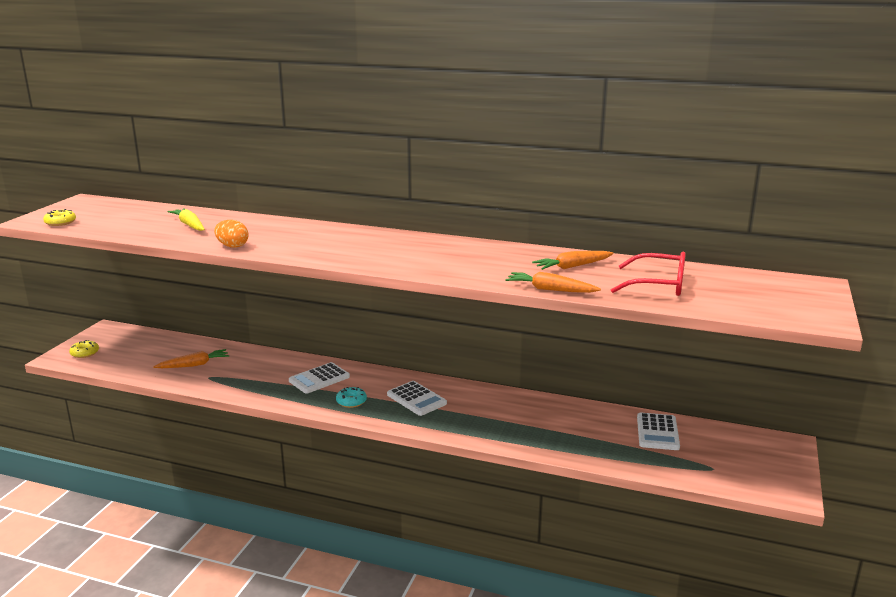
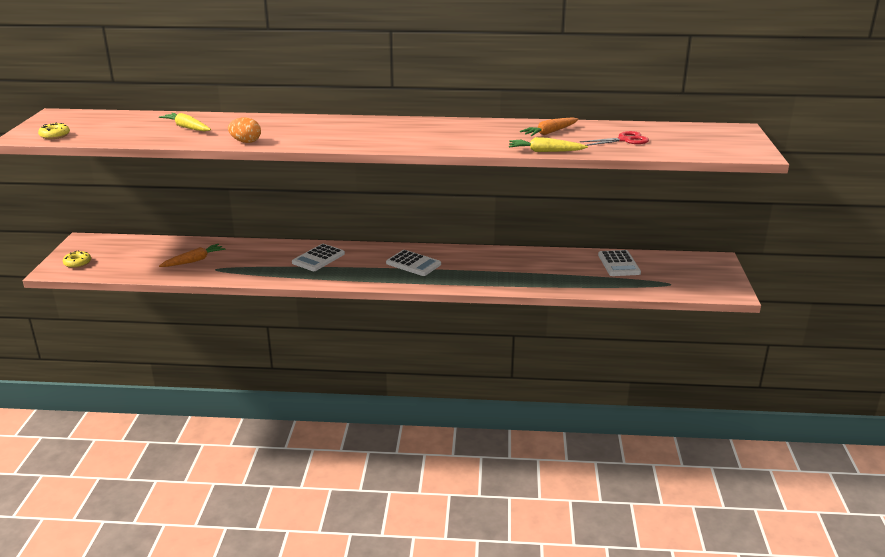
camera: 15 degrees left, 5 degrees up
turquoise donut [336,387,367,408] -> none
orange carrot [505,272,601,293] -> yellow carrot [509,137,588,152]
red glasses [611,252,686,296] -> red scissors [580,131,649,146]

